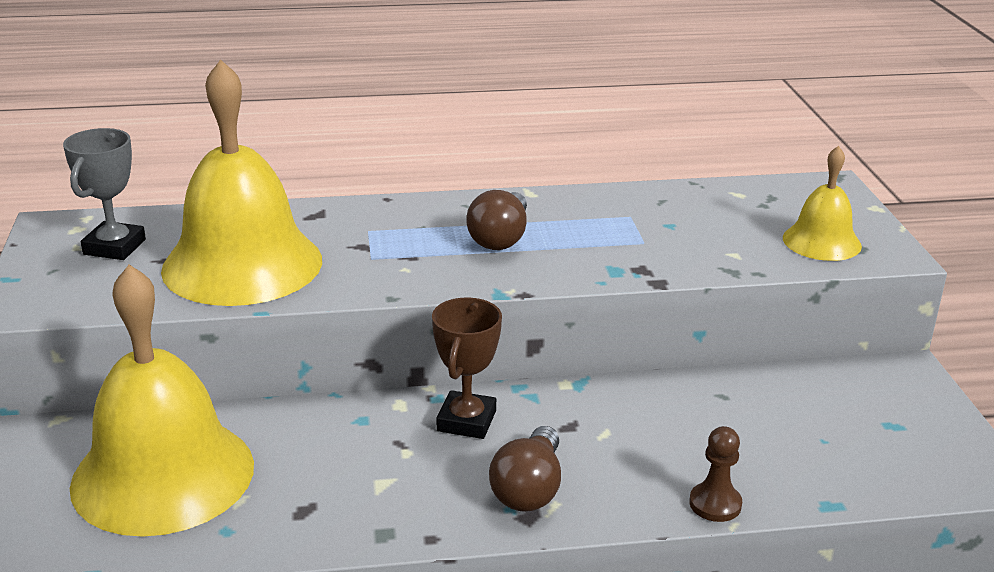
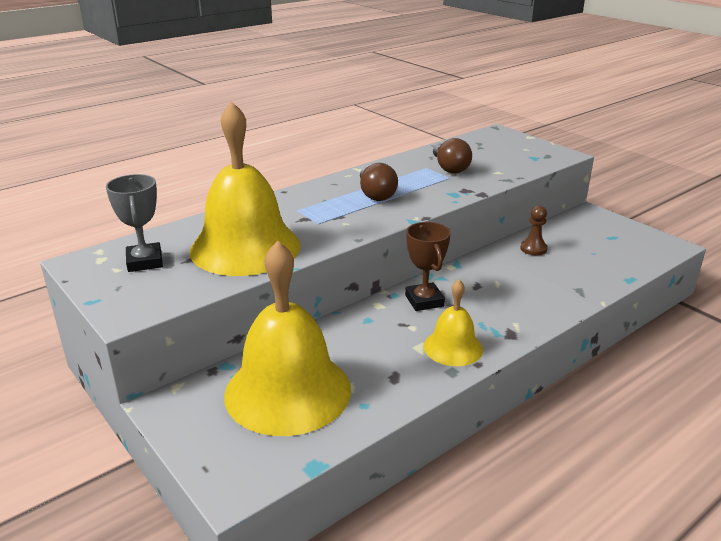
camera: 30 degrees left, 0 degrees up
brown light bulb [489,426,561,512] -> brown light bulb moved to [433,138,472,173]
brown pawn [689,426,742,522] -> brown pawn moved to [520,205,548,255]
yellow bell [783,146,862,261] -> yellow bell moved to [424,280,483,366]

